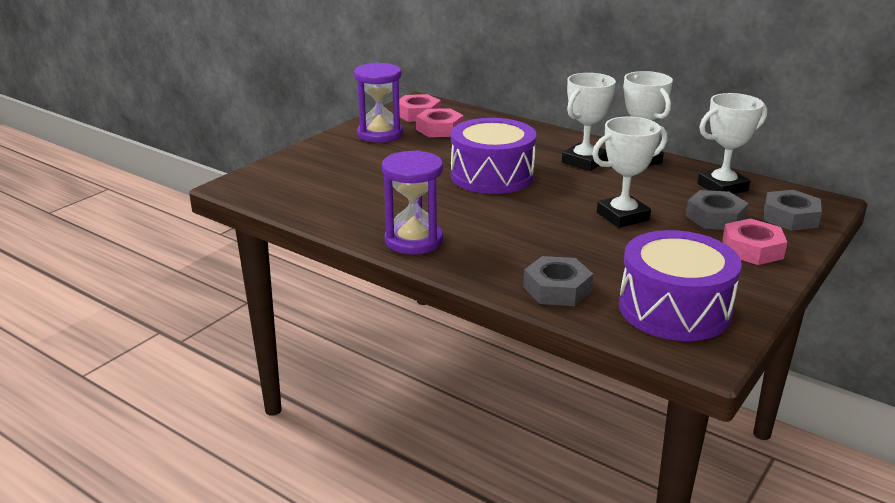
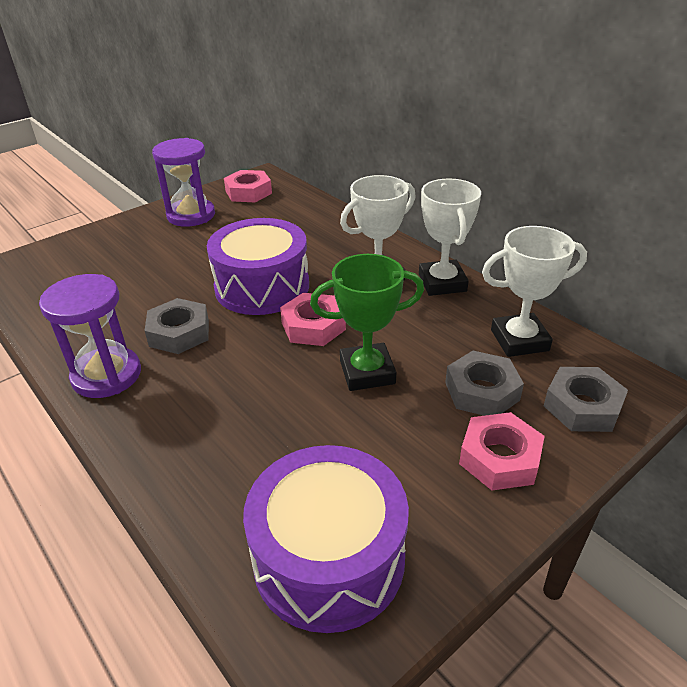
camera: 15 degrees right, 10 degrees up
pink nut [416,108,464,137] -> pink nut moved to [280,293,346,346]
grey nut [523,256,593,306] -> grey nut moved to [145,298,209,354]
white trophy [592,117,667,228] -> green trophy [310,254,424,391]

